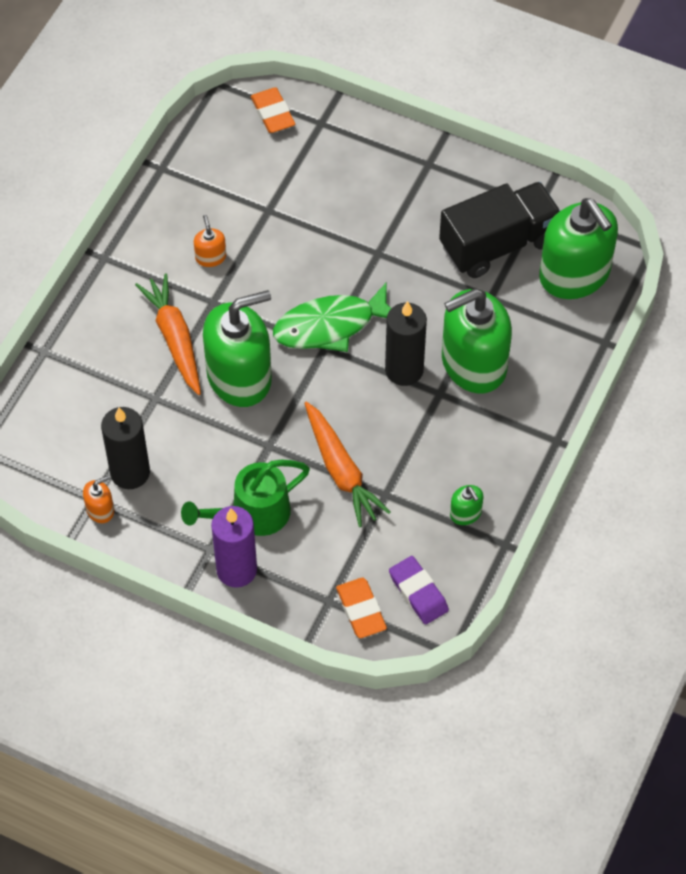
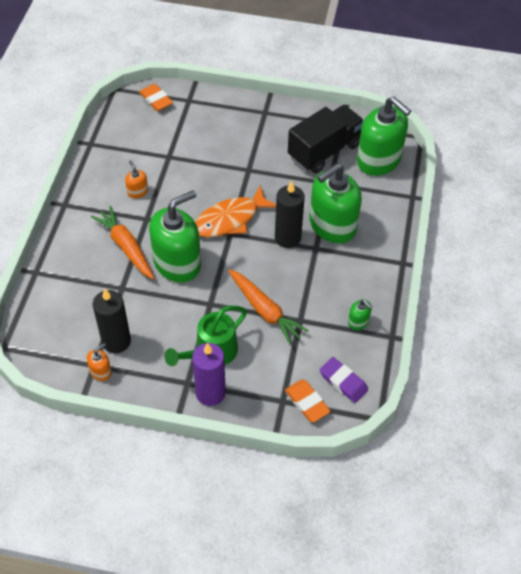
camera: 15 degrees left, 5 degrees down
green fish [273,282,391,352] -> orange fish [195,185,276,237]

